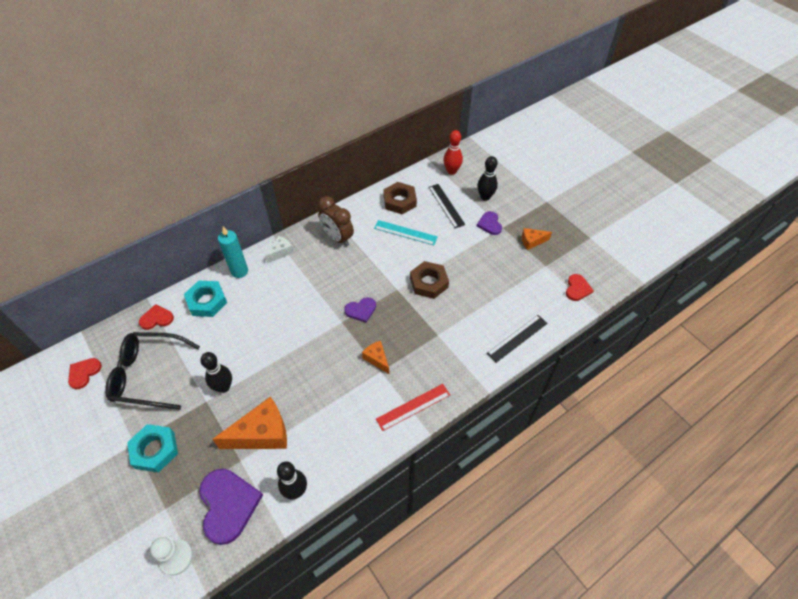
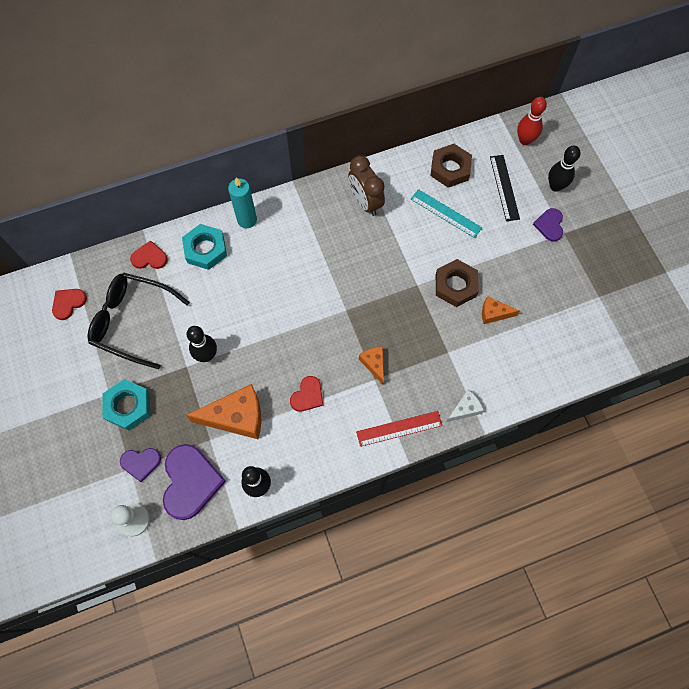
camera: 15 degrees right, 15 degrees up
white cheese [265,236,294,263] -> white cheese moved to [446,390,484,422]
purple heart [344,297,376,323] -> purple heart moved to [120,448,161,482]
black ruler [487,315,548,363] -> none
orange cheese [522,228,552,250] -> orange cheese moved to [482,296,520,324]
red heart [566,274,594,301] -> red heart moved to [290,376,323,412]

